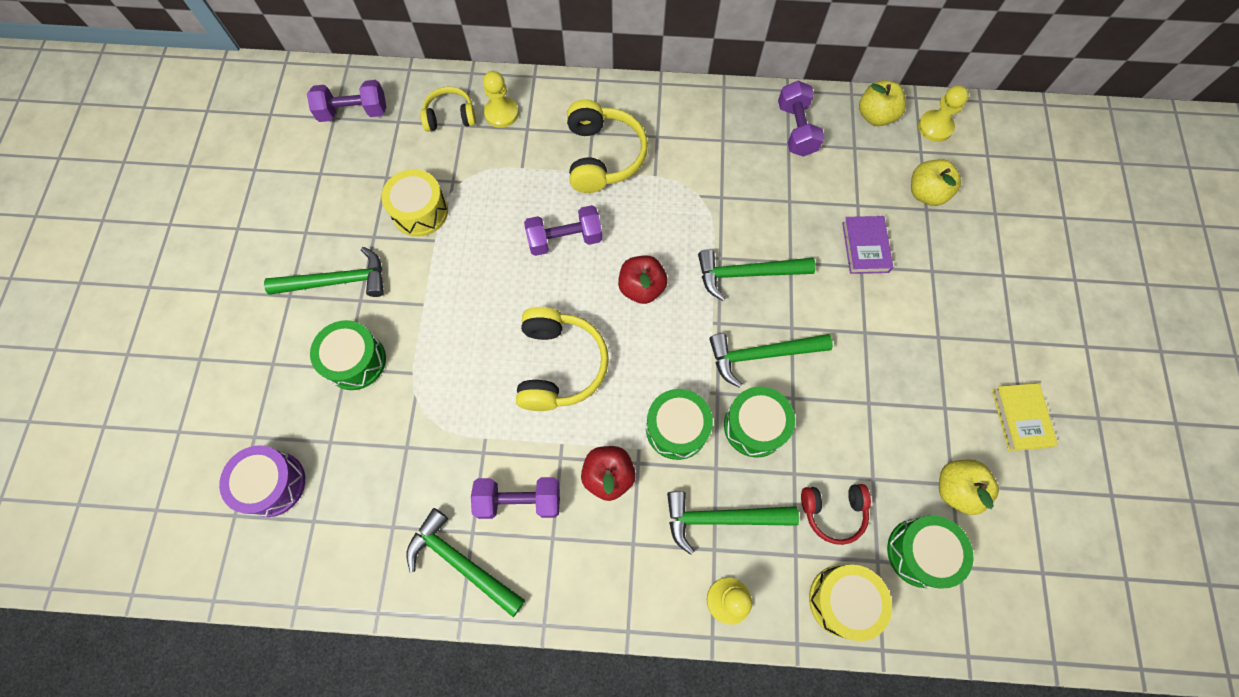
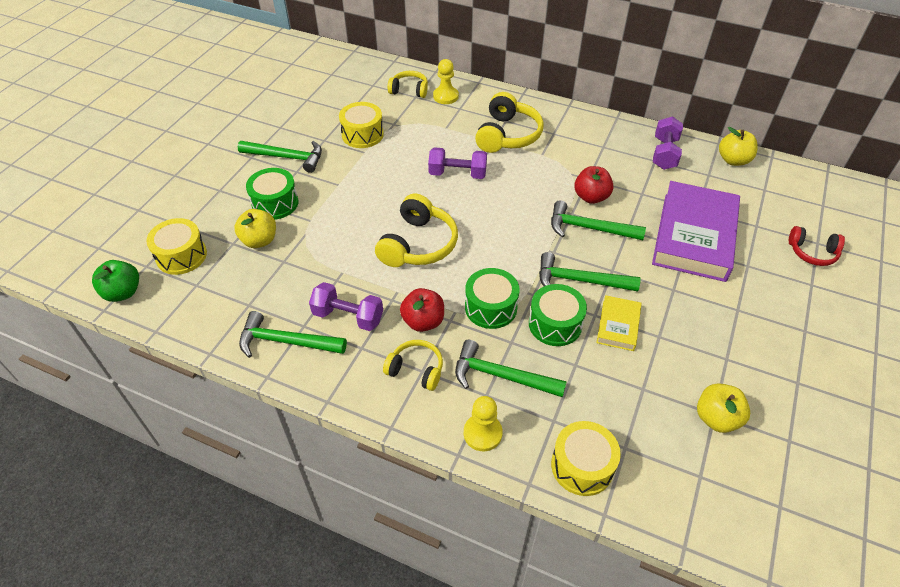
camera: 20 degrees right, 20 degrees down
purple drum [219,445,305,517] -> yellow drum [146,218,207,275]
purple dumbbell [307,80,386,122] -> none
green hammer [406,508,525,617] -> green hammer turned 45 degrees counterclockwise [239,311,347,358]
red apple [618,256,668,304] -> red apple moved to [574,166,613,204]
red headphones [801,484,871,545] -> red headphones moved to [789,226,845,266]
purple book [842,216,893,274] -> purple book [652,181,740,282], size x2.13
green drum [887,515,973,589] -> none
yellow apple [911,159,961,206] -> yellow apple moved to [234,209,276,248]
yellow pawn [918,85,969,142] -> none
yellow book [992,383,1058,451] -> yellow book moved to [596,295,642,351]
none -> green apple [92,260,139,302]
none -> yellow headphones [383,340,443,391]

